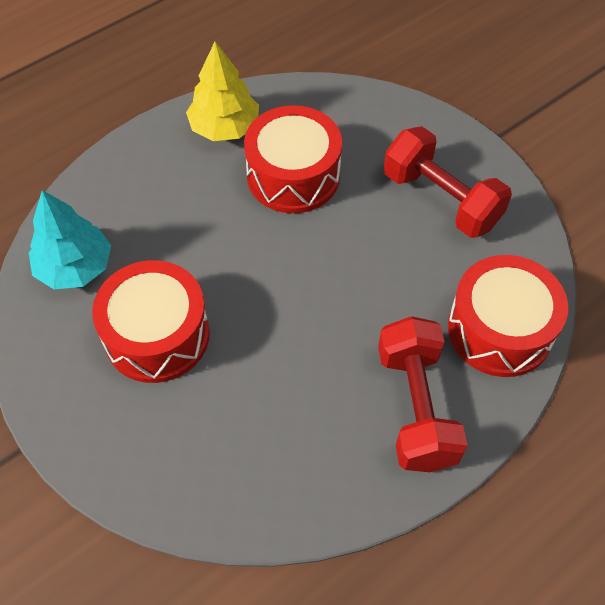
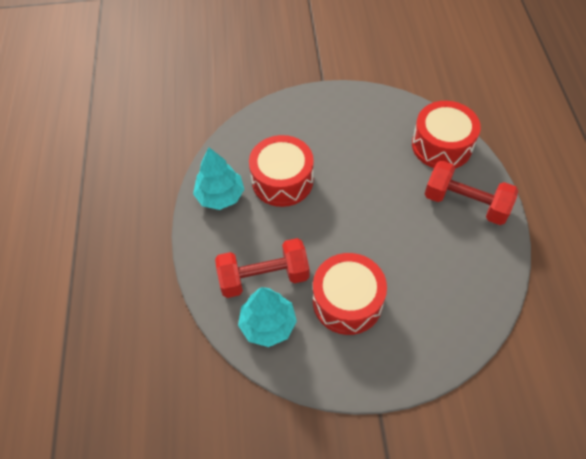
camera: 55 degrees left, 0 degrees up
yellow tree [186,42,259,141] -> turquoise tree [193,148,244,210]
red dumbbell [384,126,512,238] -> red dumbbell moved to [215,238,309,298]

